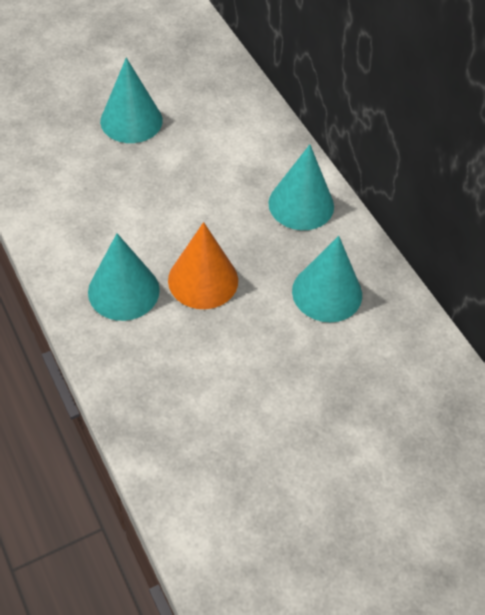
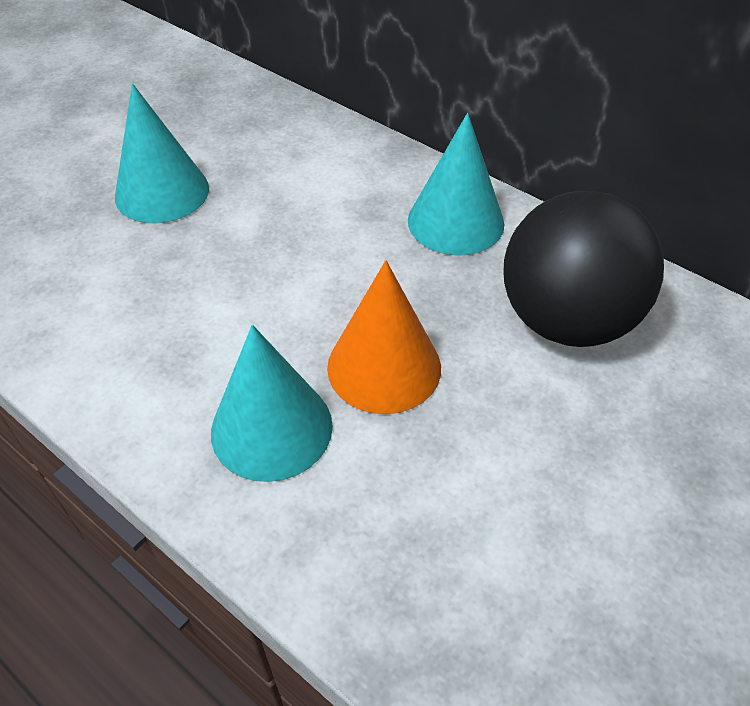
camera: 20 degrees left, 5 degrees down
turquoise cone [292,236,362,322] -> black ball [503,191,664,347]

